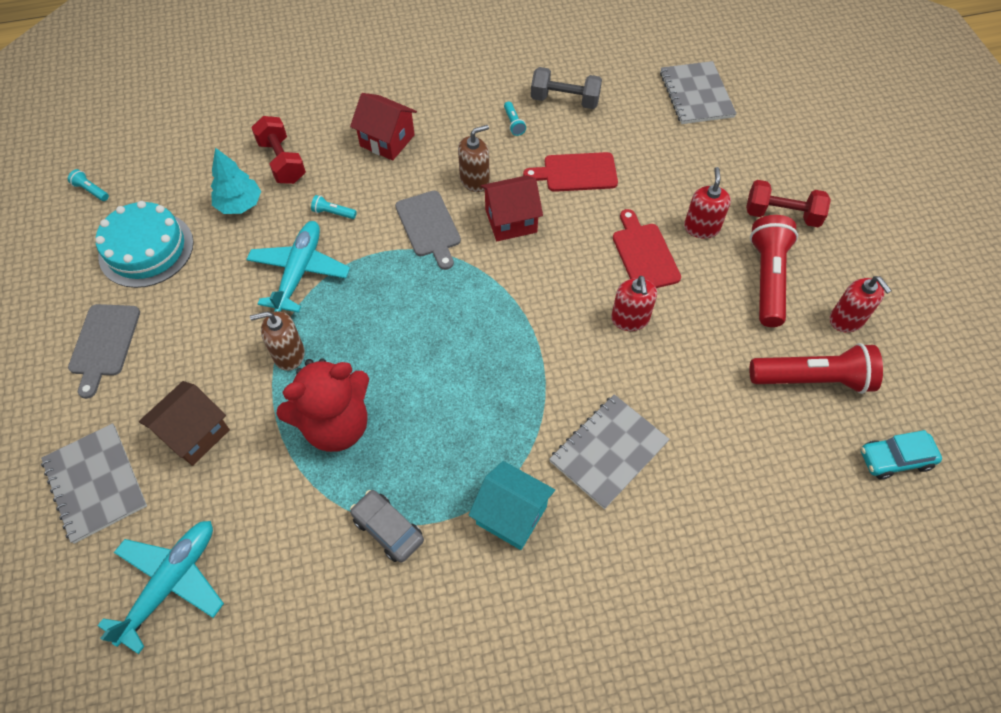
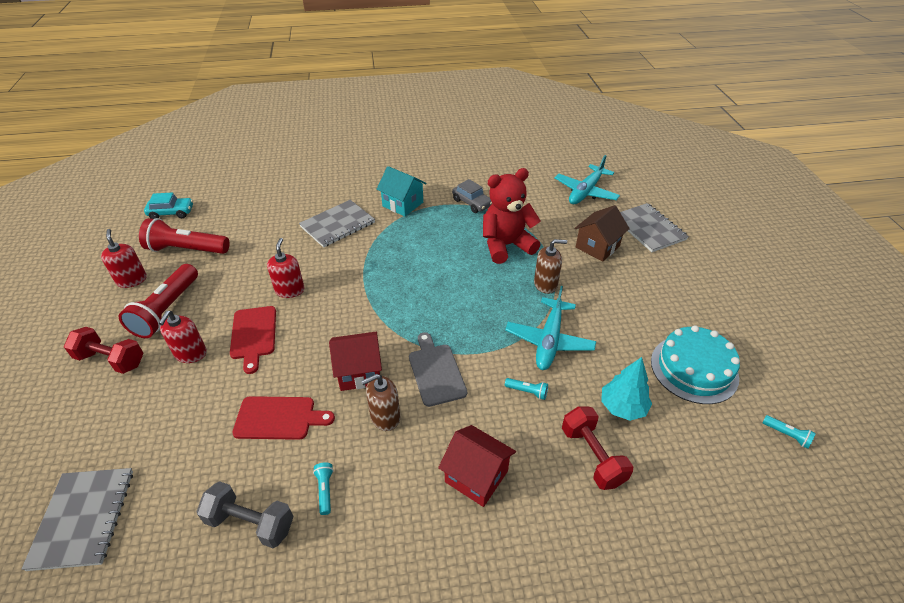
camera: 175 degrees left, 15 degrees down
grey cutting board [68,304,140,399] -> none

